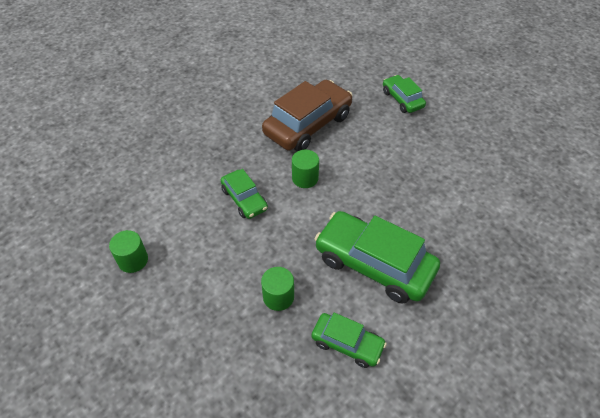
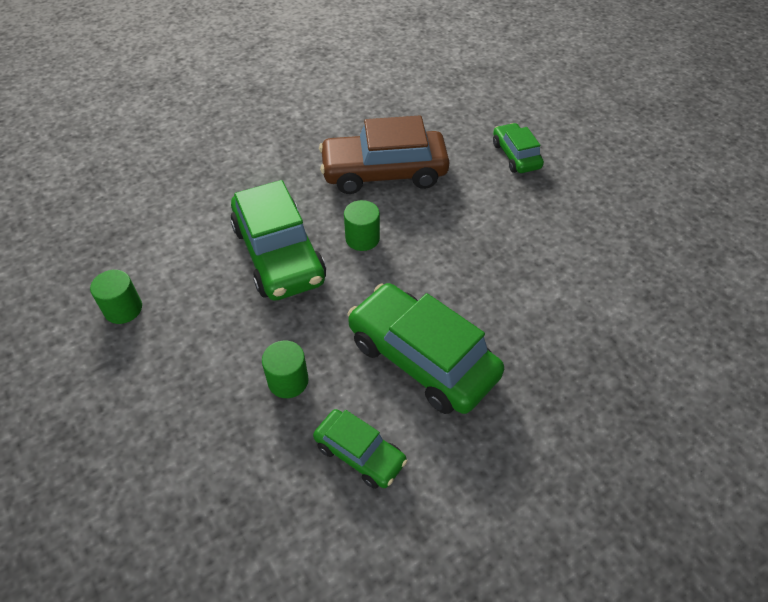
camera: 10 degrees right, 0 degrees up
green car [221,169,268,219] -> green car [230,180,326,301], size x1.85
brown car [262,80,352,151] -> brown car turned 150 degrees counterclockwise [319,115,449,194]

